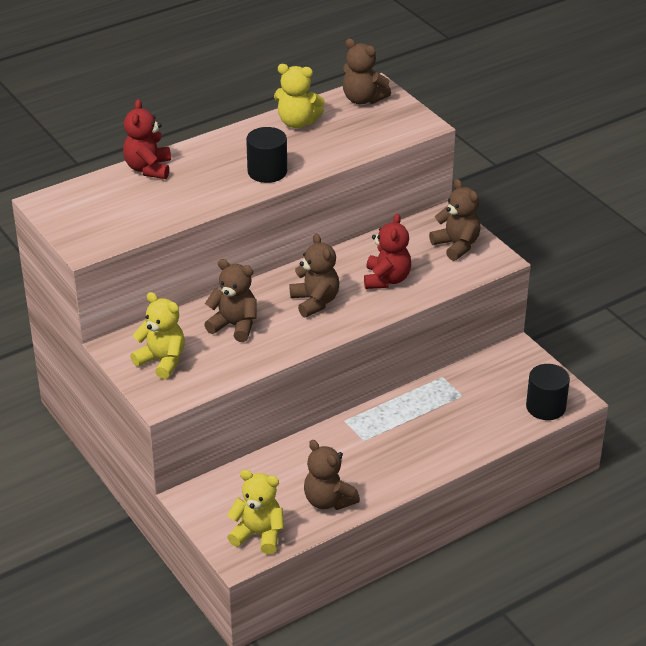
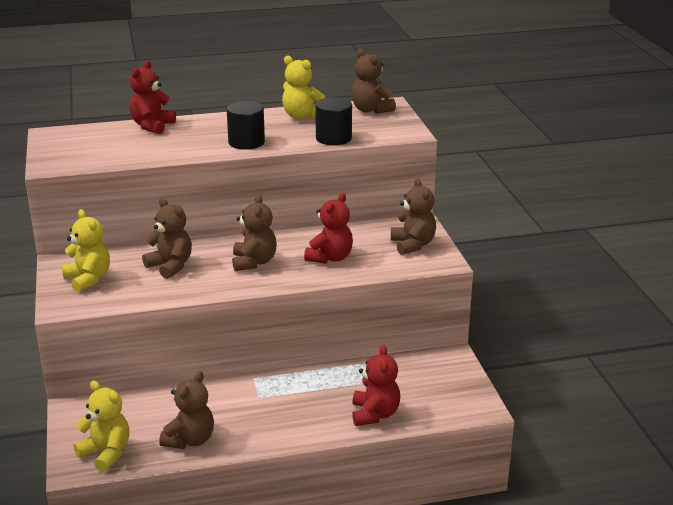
camera: 20 degrees right, 10 degrees down
brown teddy bear [304,440,360,510] -> brown teddy bear turned 135 degrees counterclockwise [159,371,214,449]
black cylinder [526,364,570,420] -> black cylinder moved to [315,97,352,145]
none -> red teddy bear [352,345,400,426]

